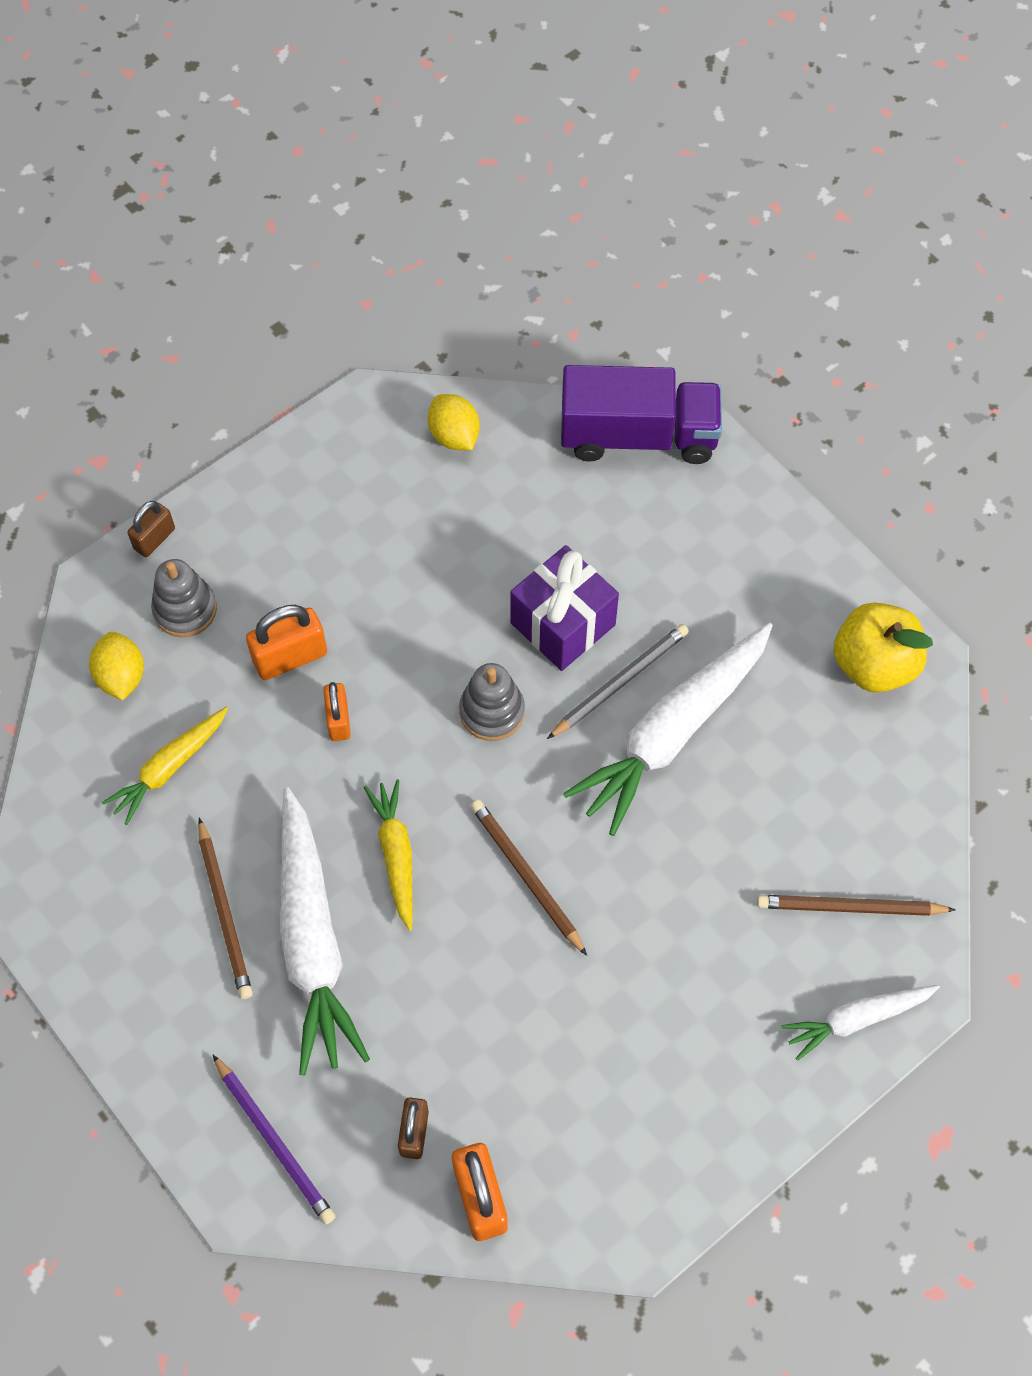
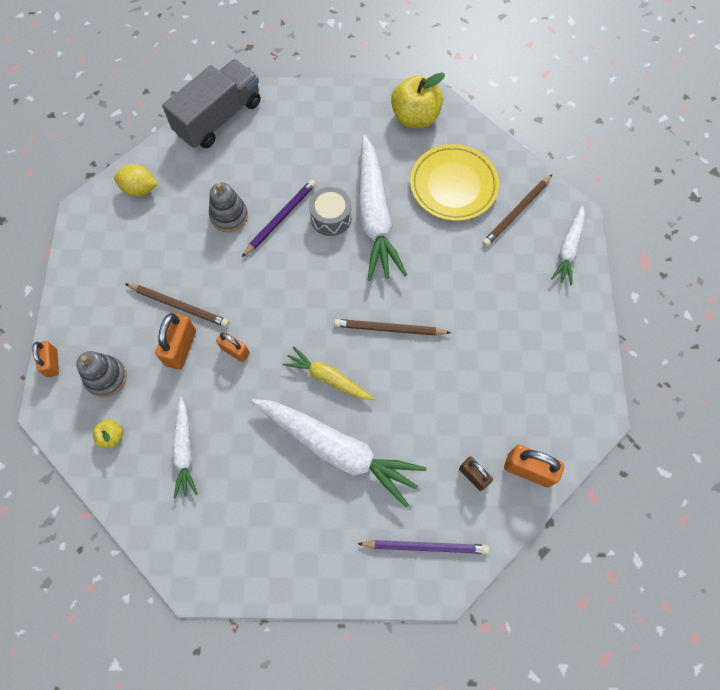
camera: 50 degrees left, 5 degrees up
yellow lemon [89,632,144,700] -> yellow apple [93,419,123,448]
yellow carrot [102,707,228,825] -> white carrot [172,397,198,498]
brown padlock [128,501,175,557] -> orange padlock [32,341,59,377]
brown pencil [198,818,253,999] -> brown pencil moved to [126,284,229,327]
grey stacking toy [459,663,525,741] -> grey stacking toy moved to [209,182,248,232]
purple gift [510,545,619,671] -> purple pencil [242,180,316,257]
grey pencil [547,624,689,739] -> grey drum [309,187,352,236]
purple truck [561,365,722,464] -> grey truck [162,59,261,148]
none -> yellow plate [410,144,499,221]

